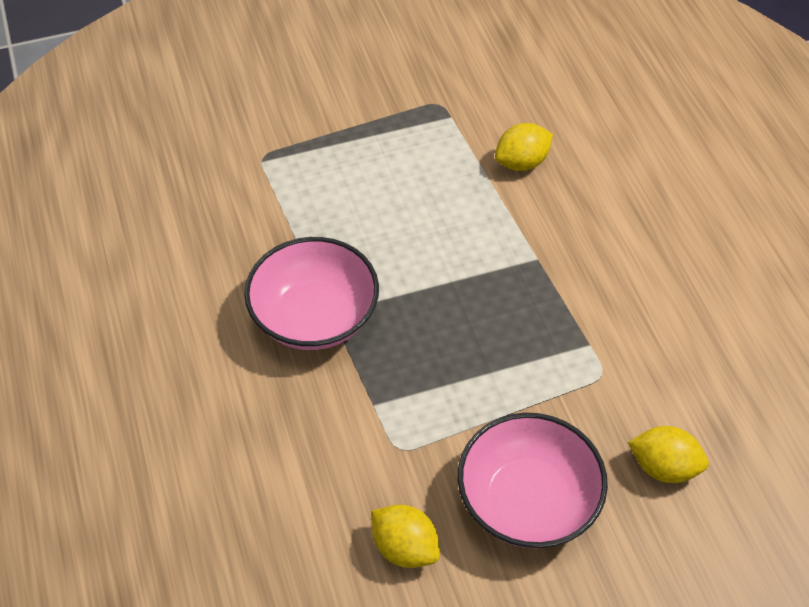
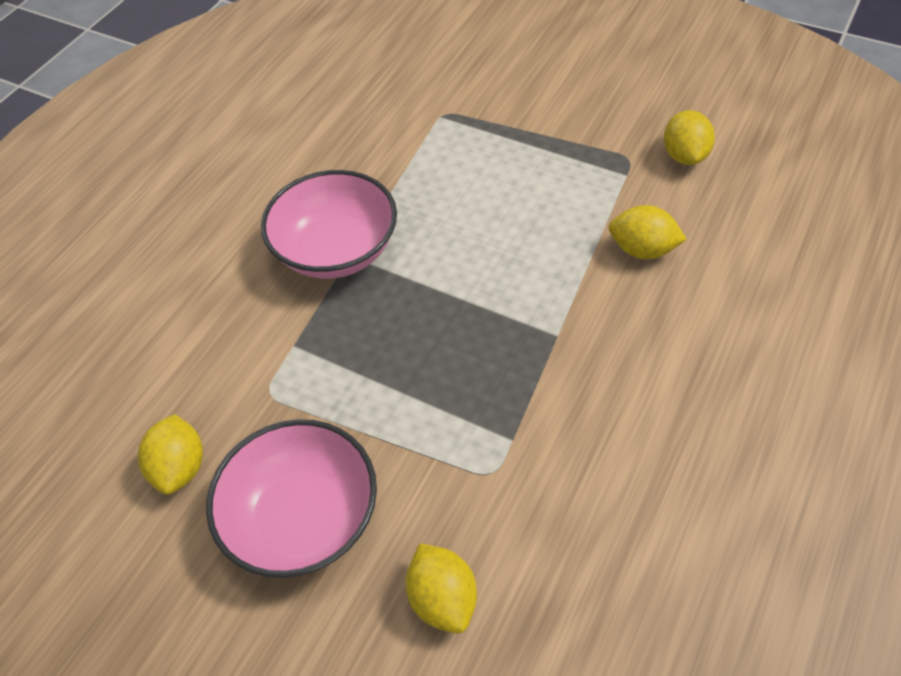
camera: 50 degrees right, 0 degrees up
none -> yellow lemon [664,110,715,165]

